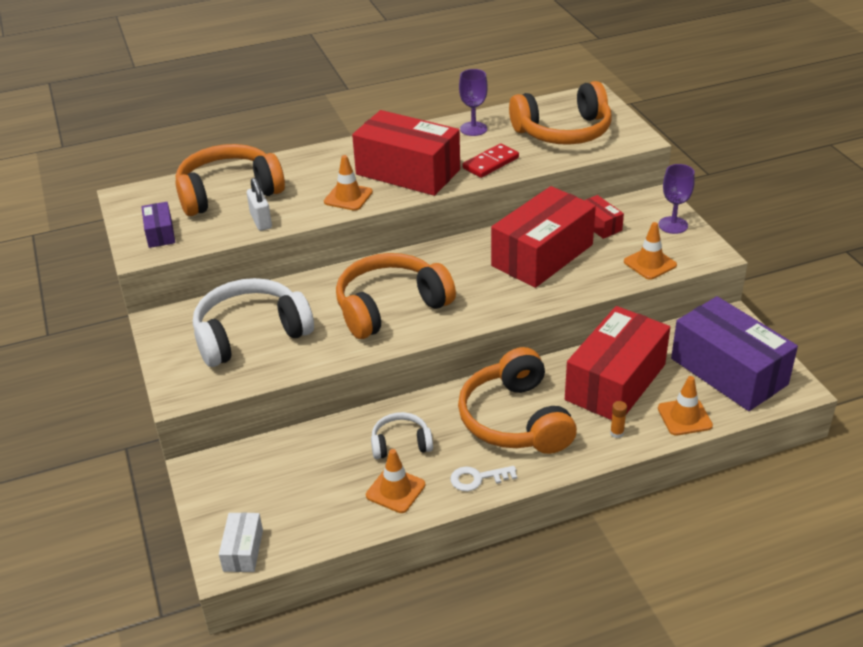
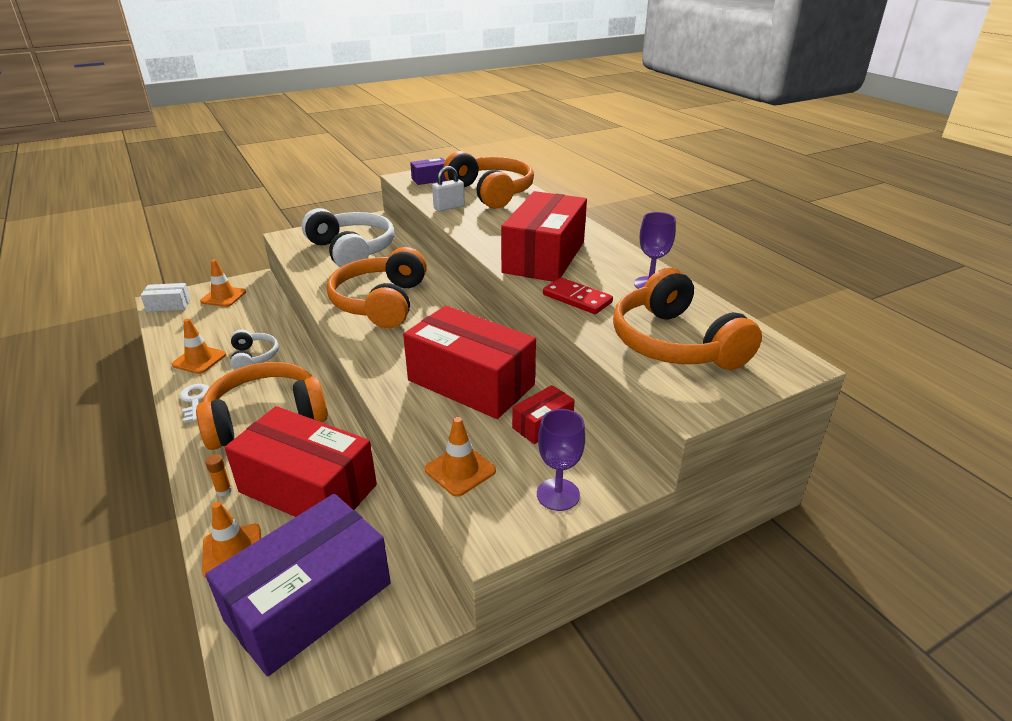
camera: 80 degrees right, 5 degrees down
orange traffic cone [324,155,373,211] -> orange traffic cone moved to [200,259,246,307]
orange headphones [336,253,456,339] -> orange headphones turned 135 degrees counterclockwise [327,247,427,328]

